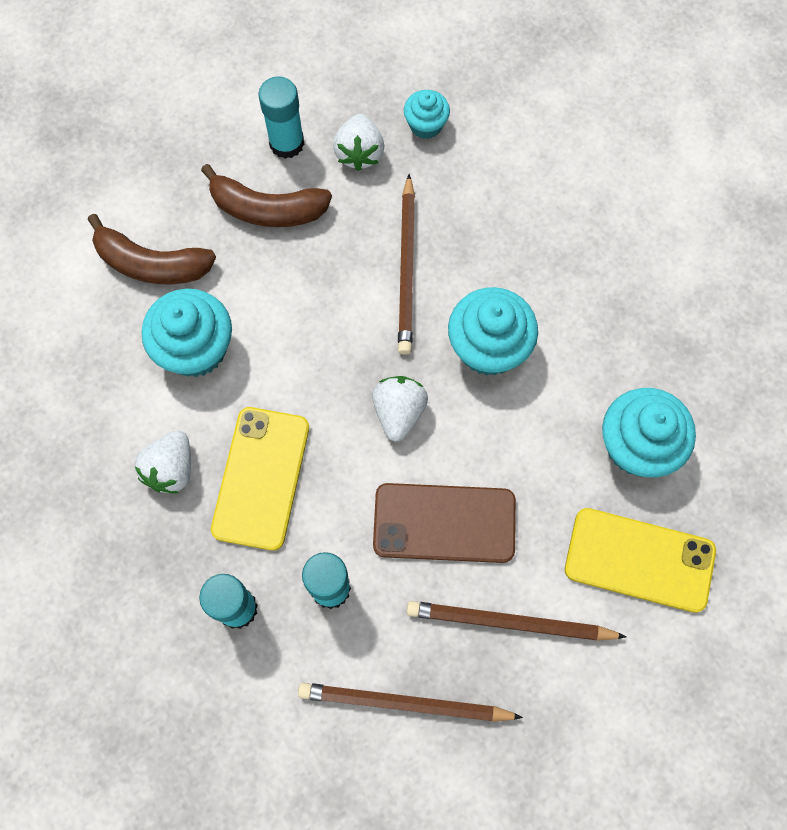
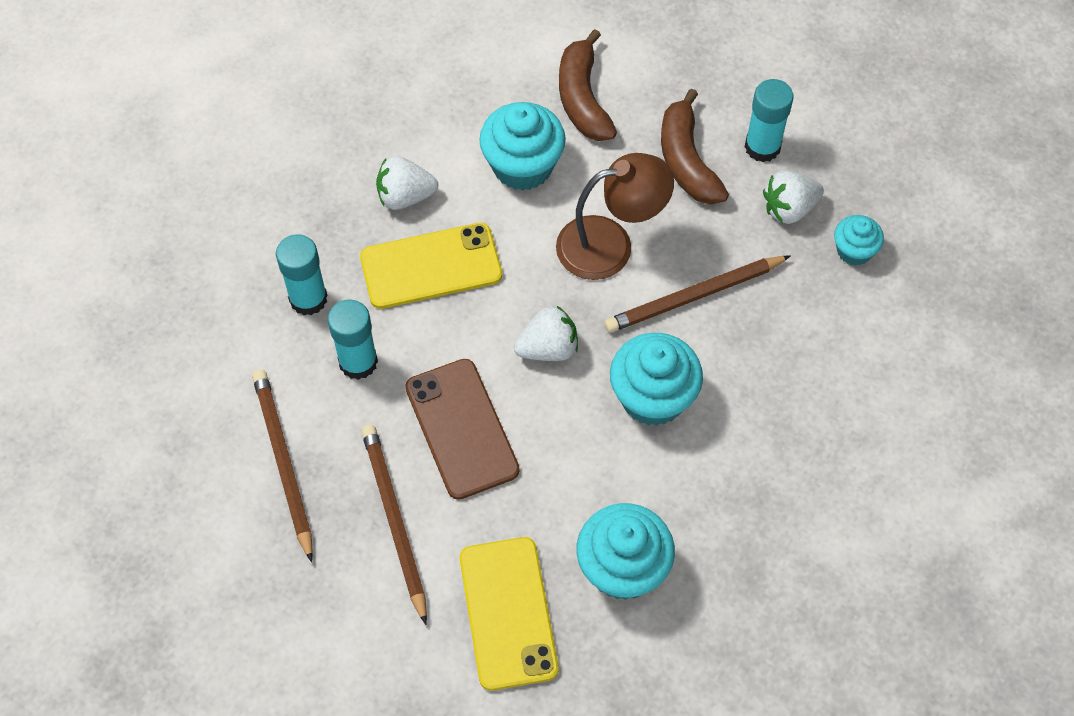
camera: 65 degrees right, 10 degrees down
none -> brown lamp [556,153,674,280]

